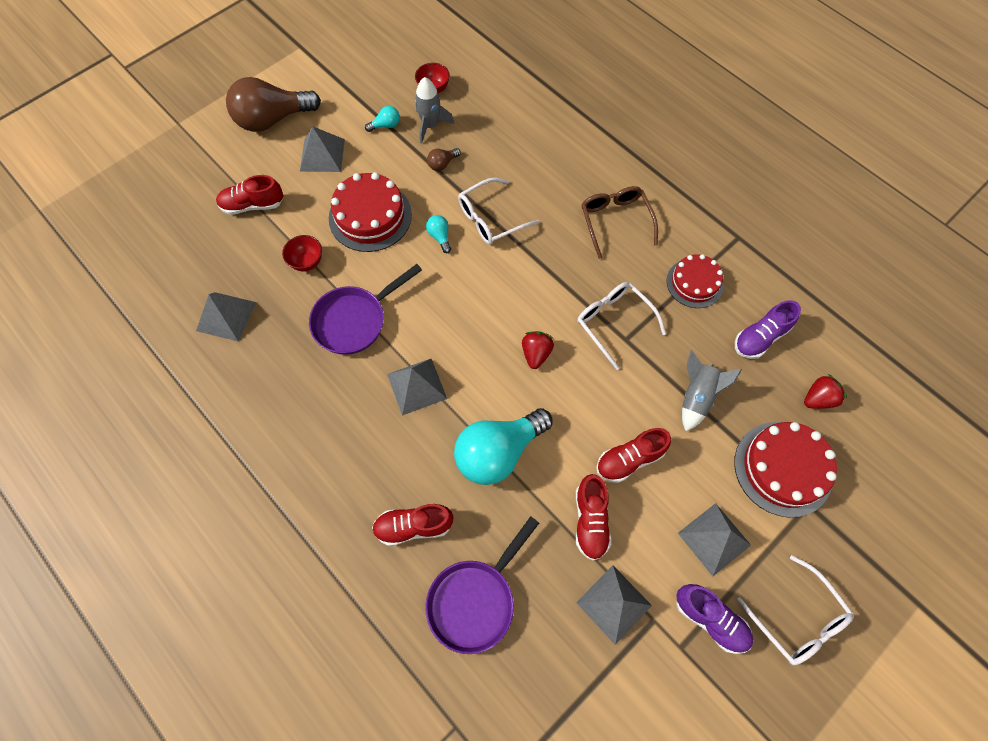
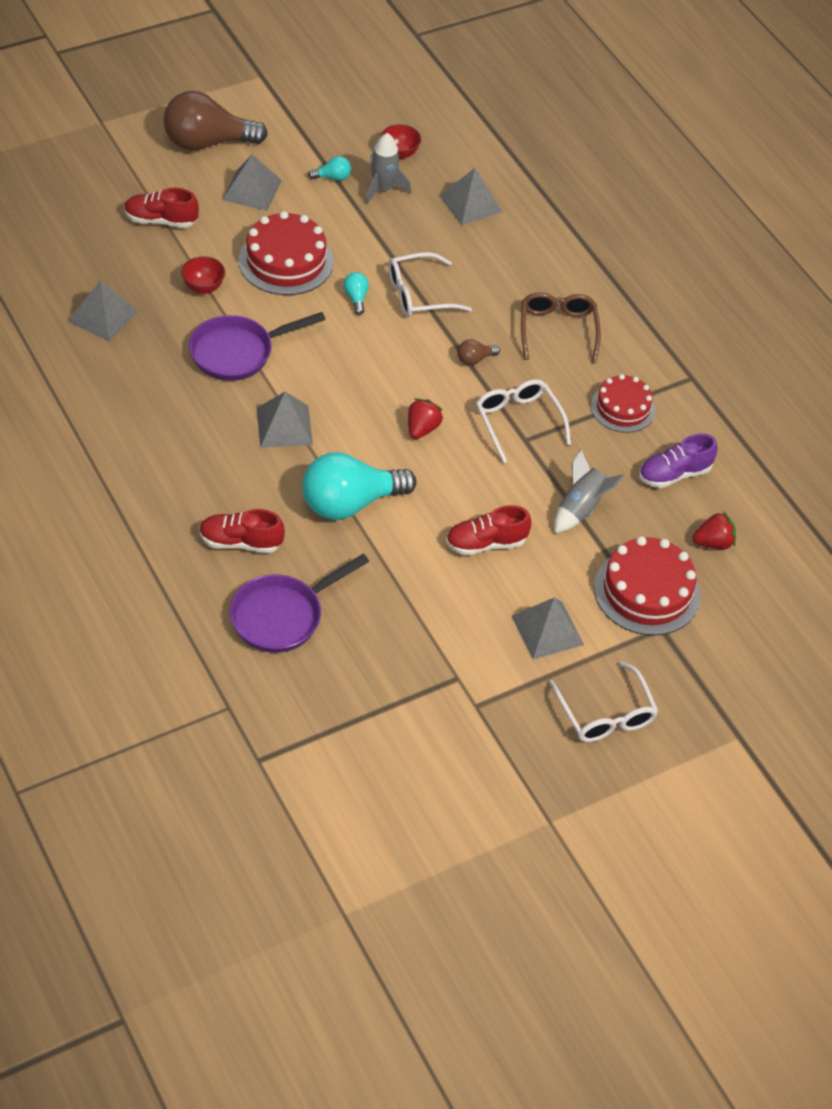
camera: 10 degrees right, 15 degrees down
brown light bulb [427,148,461,171] -> brown light bulb moved to [457,339,500,365]
red shoe [576,474,611,561] -> none
grey pyramid [576,565,652,645] -> grey pyramid moved to [439,168,502,225]
purple shoe [676,584,753,654] -> none

